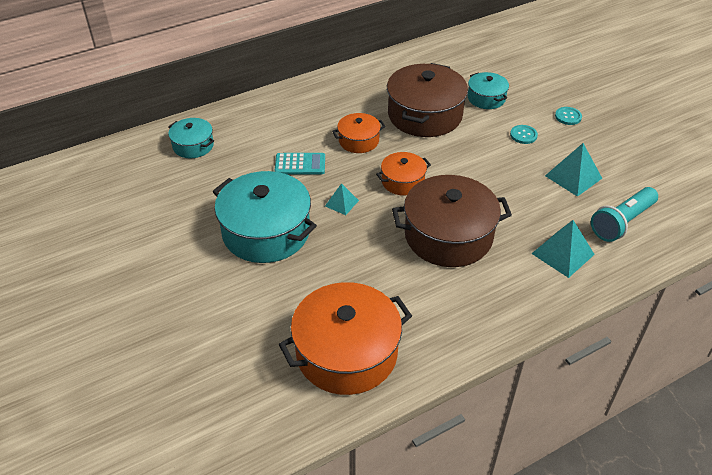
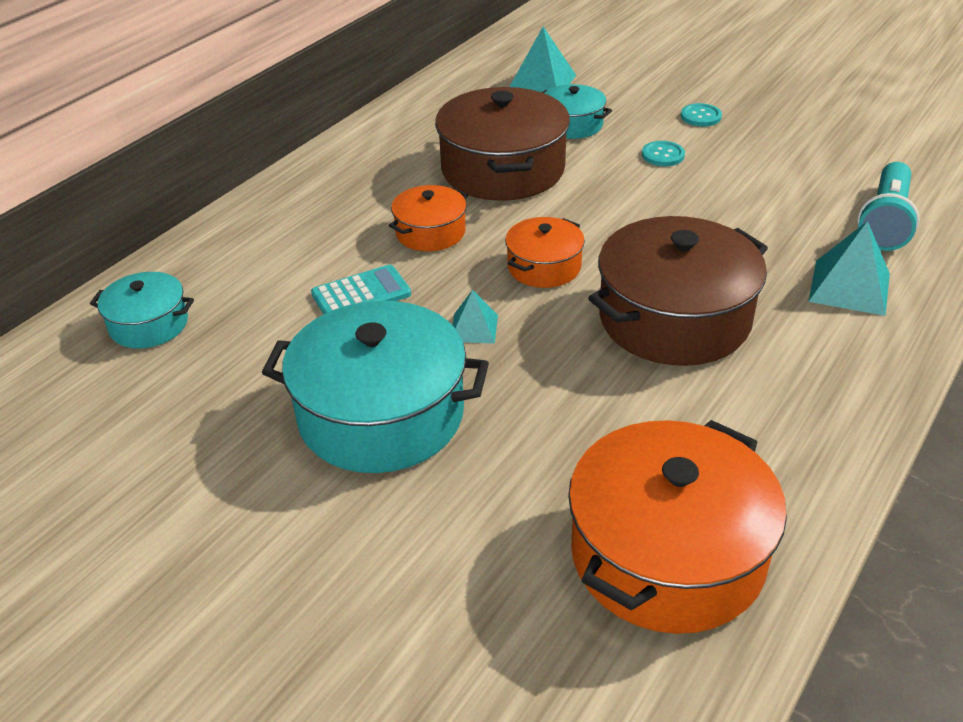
camera: 25 degrees left, 5 degrees down
turquoise pyramid [545,143,602,197] -> turquoise pyramid moved to [509,27,576,92]

